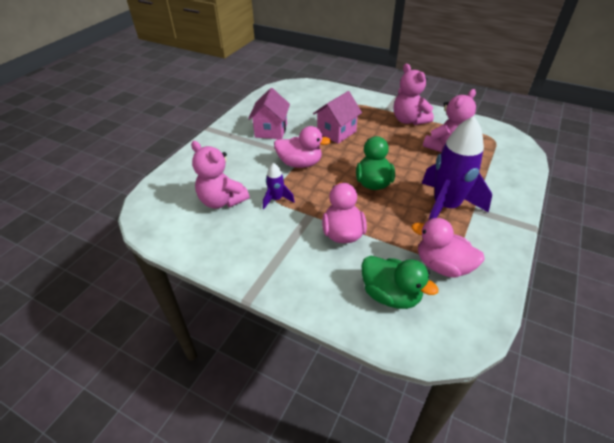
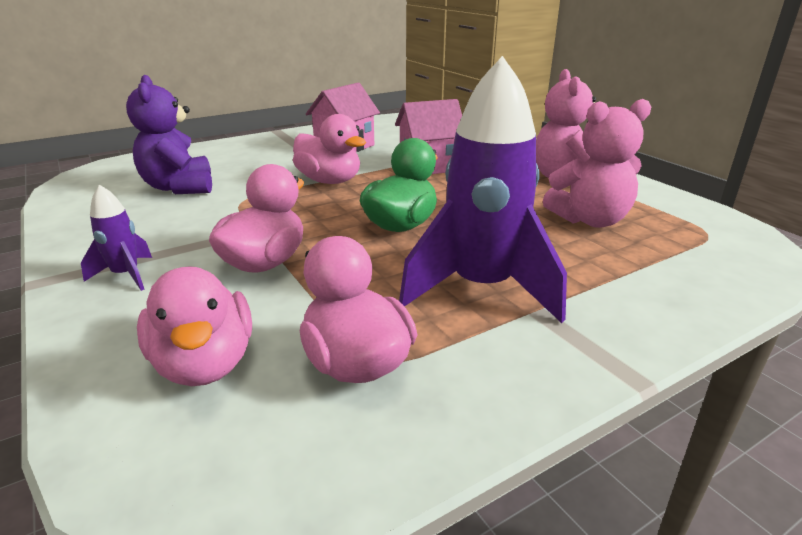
camera: 30 degrees right, 15 degrees down
pink teddy bear [191,141,250,209] -> purple teddy bear [126,75,212,194]
purple rocket [263,163,295,209] -> purple rocket moved to [81,185,152,291]
green duck [361,256,439,309] -> pink duck [137,266,252,386]

